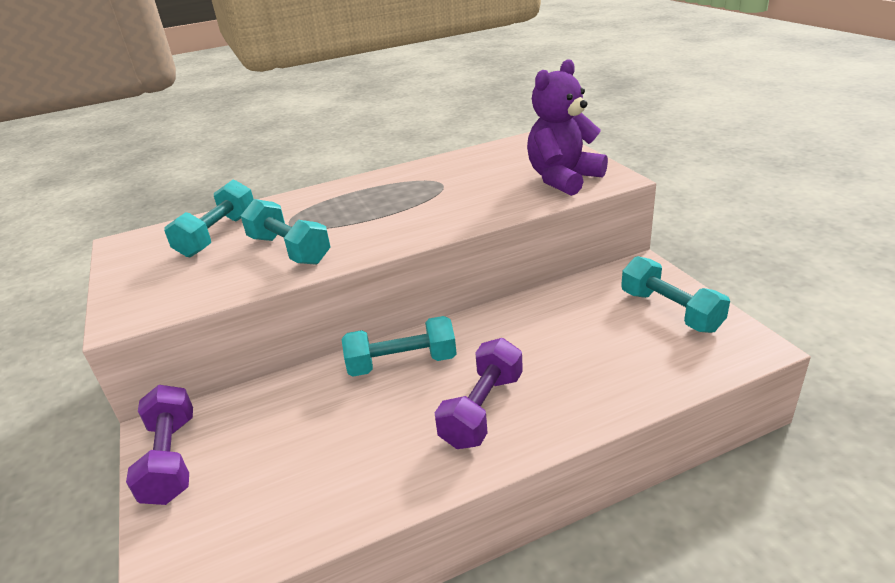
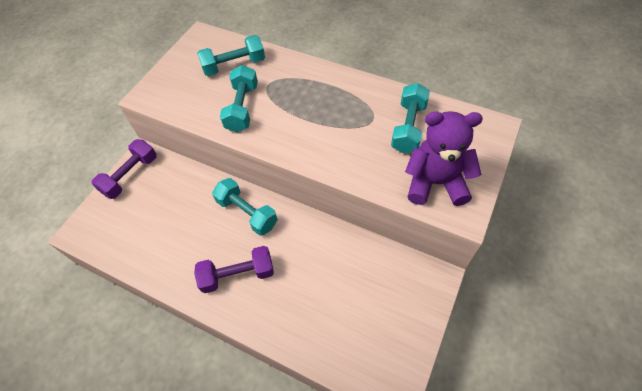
camera: 50 degrees right, 25 degrees up
turquoise dumbbell [621,256,730,333] -> turquoise dumbbell moved to [391,83,430,154]

